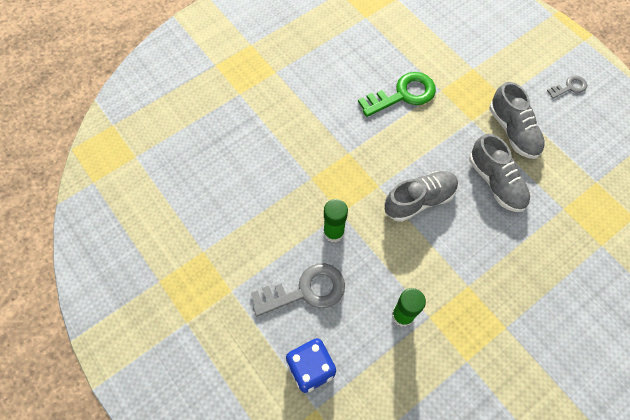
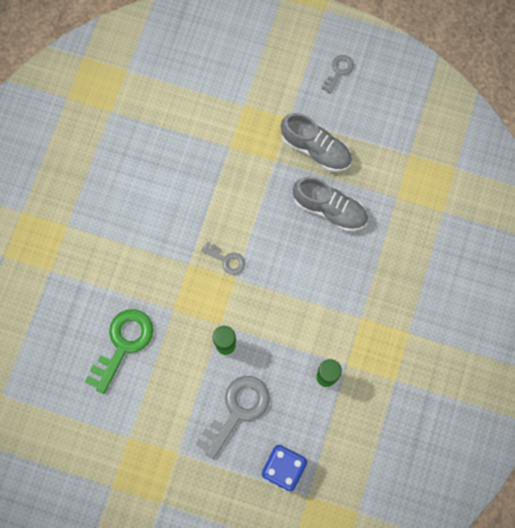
camera: 35 degrees left, 10 degrees up
green key [358,72,436,117] -> green key moved to [85,309,153,394]
grey shoe [384,171,458,222] -> none
none -> grey key [201,241,245,275]

